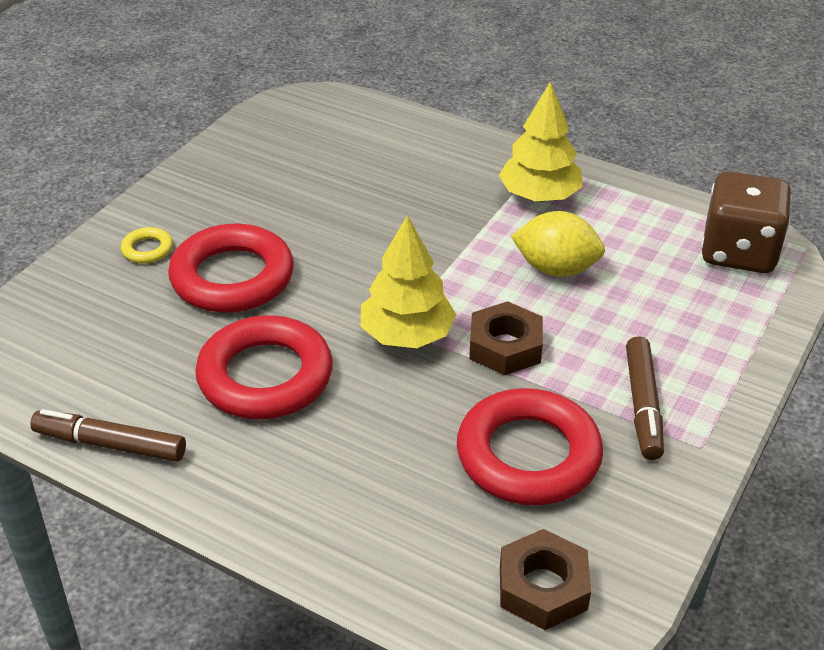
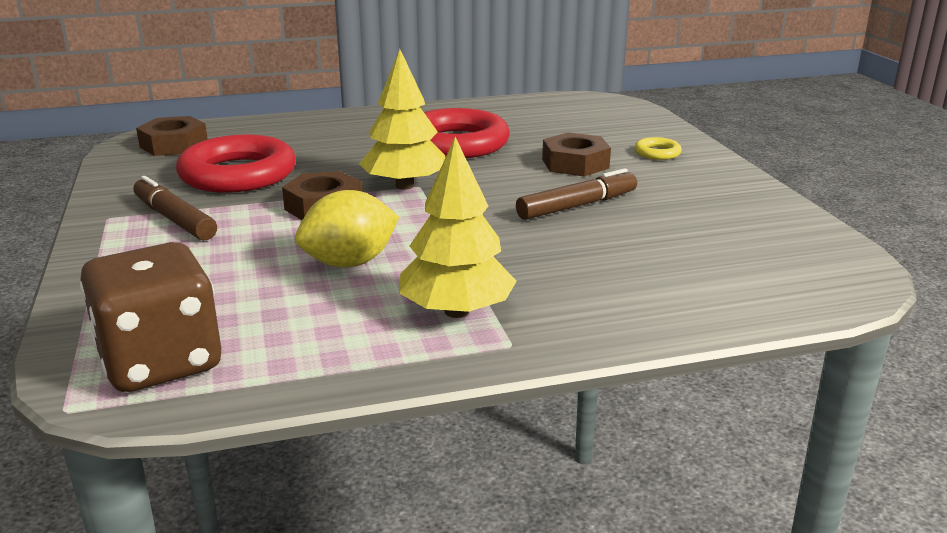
camera: 135 degrees right, 15 degrees down
brown marker [30,409,186,462] -> brown marker moved to [516,168,637,220]
red ring [168,224,294,313] -> brown nut [542,132,611,177]

